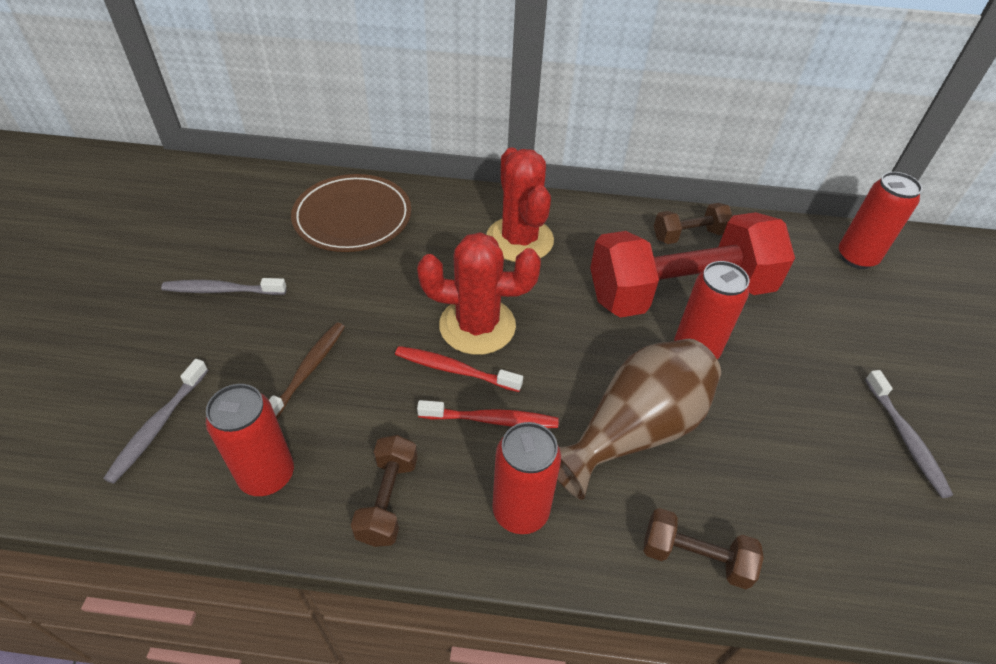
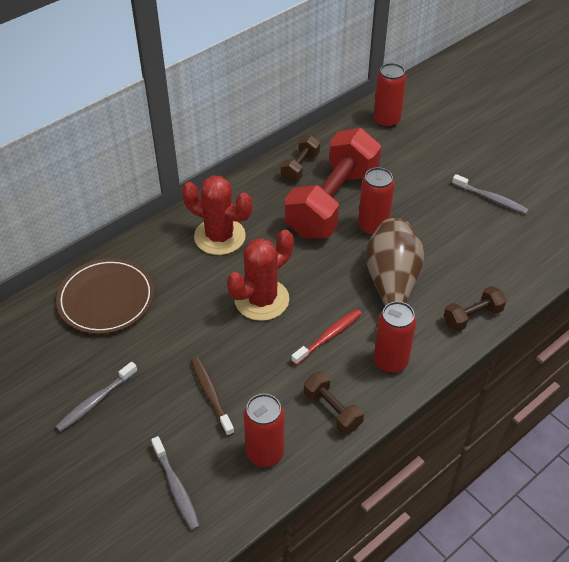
camera: 45 degrees left, 0 degrees up
red toothbrush [395,346,523,392] -> none

